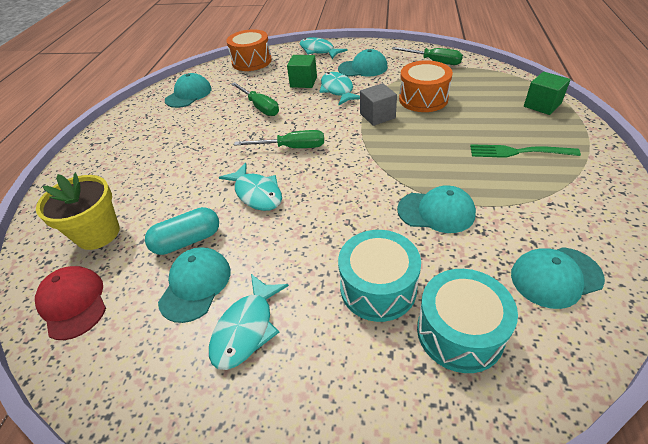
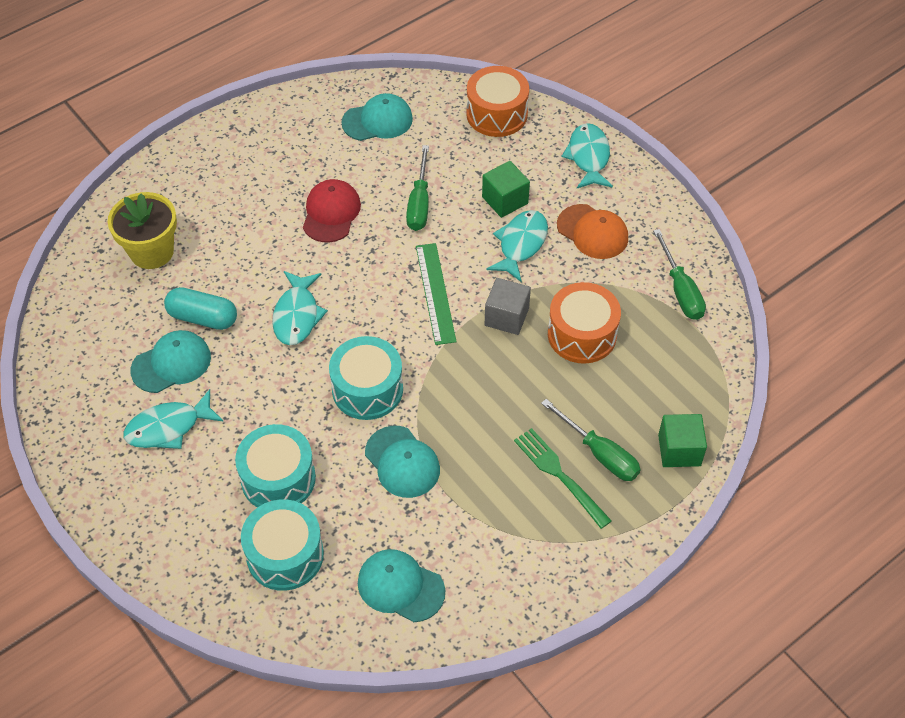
camera: 40 degrees right, 10 degrees up
red cap [35,266,106,340] -> red cap moved to [303,179,361,243]
green screwdriver [234,130,324,148] -> green screwdriver moved to [541,399,641,481]
turquoise cap [338,49,388,77] -> orange cap [557,204,628,259]
none -> turquoise drum [329,336,403,420]
none -> green ruler [416,243,457,345]

